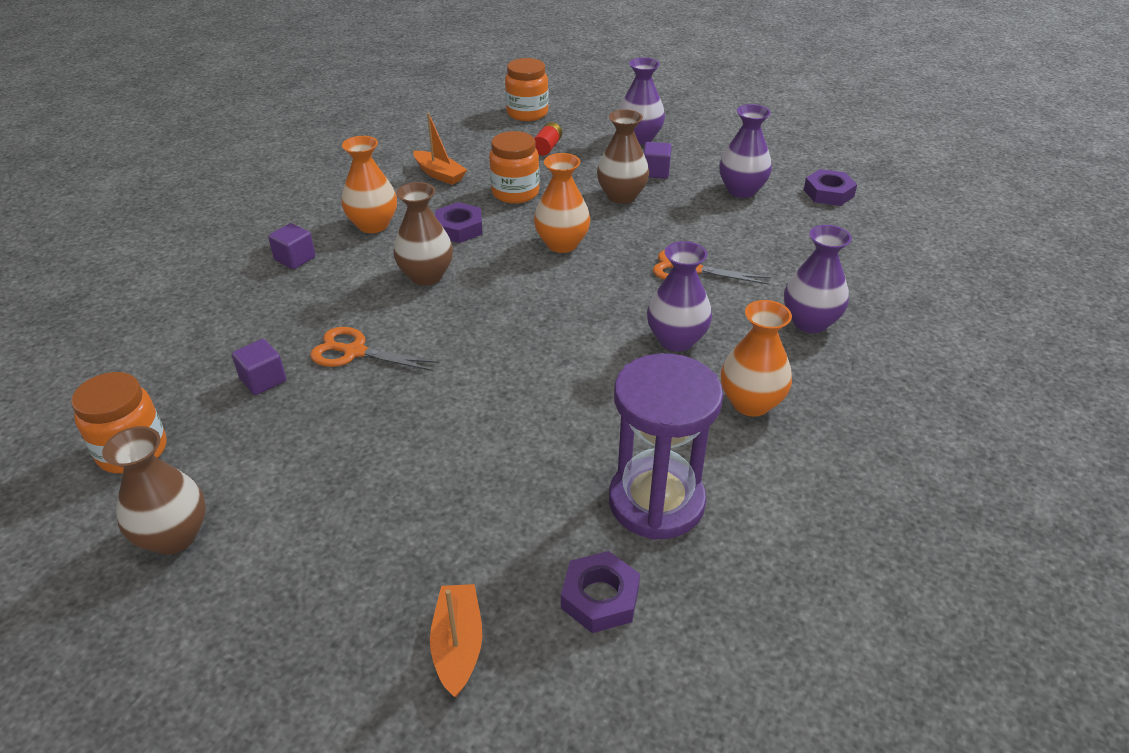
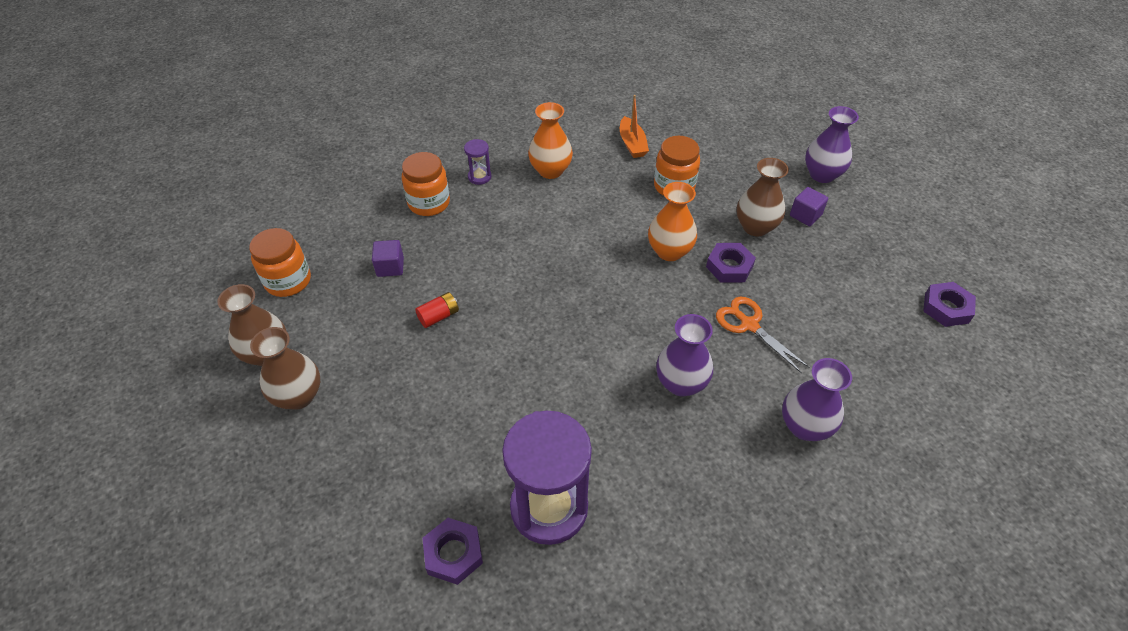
camera: 35 degrees right, 10 degrees up
purple cube [268,223,315,269] -> purple hourglass [464,139,491,185]
orange scissors [310,327,440,371] -> none
brown vase [393,182,453,285] -> brown vase moved to [250,327,320,410]
orange boat [430,584,482,697] -> none
purple nut [435,202,483,243] -> purple nut moved to [706,243,756,283]
orange jar [505,58,549,121] -> orange jar moved to [402,152,450,216]
red battery [534,122,562,156] -> red battery moved to [415,292,459,328]
purple vase [719,104,772,198] -> none
orange vase [721,300,792,417] -> none

